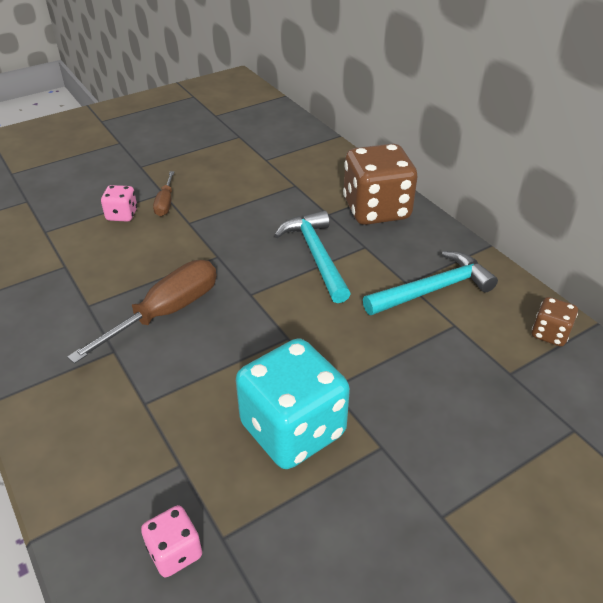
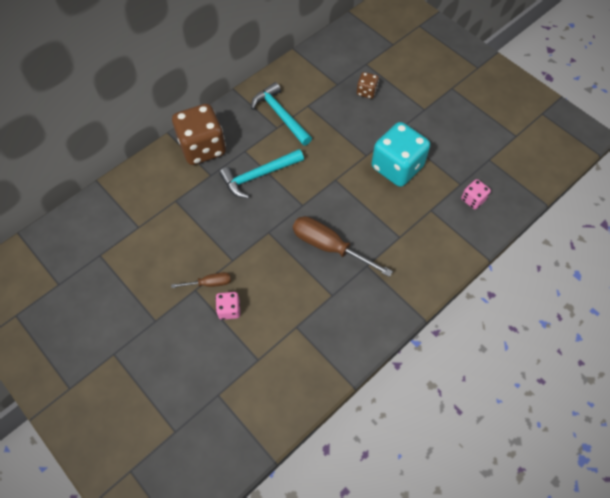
camera: 100 degrees left, 20 degrees up
brown dice [532,297,578,346] -> brown dice moved to [357,72,379,99]

